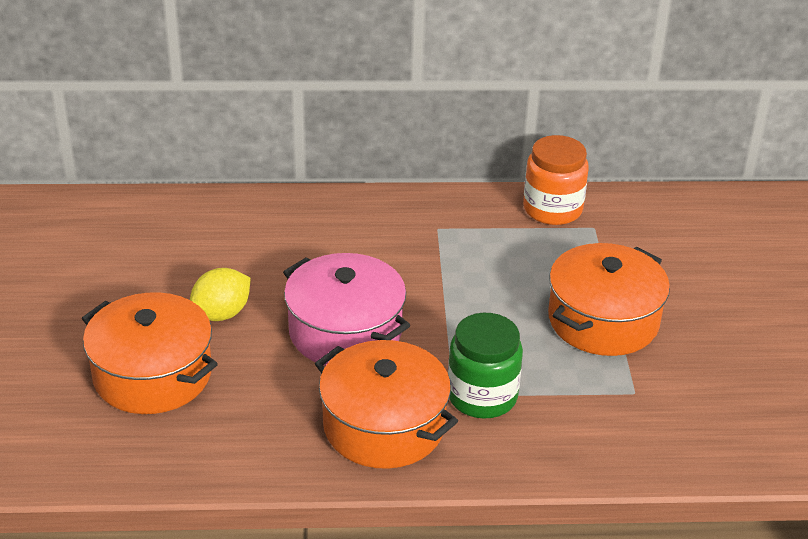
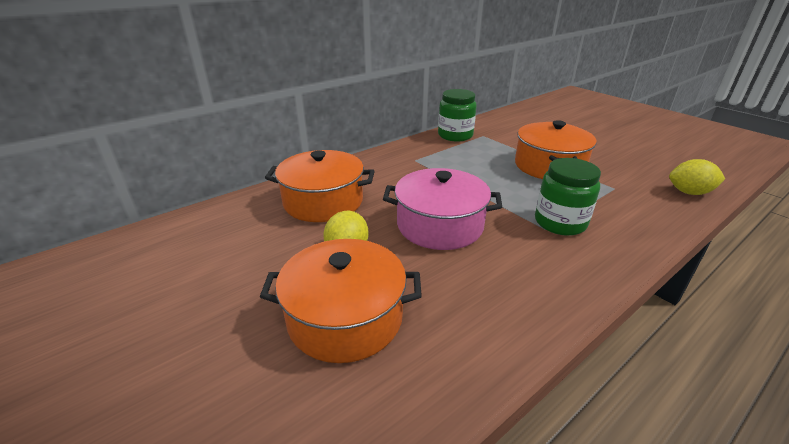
camera: 35 degrees left, 5 degrees down
orange pot [315,340,458,469] -> orange pot moved to [265,150,375,222]
orange jar [523,135,588,225] -> green jar [438,89,477,141]
none -> yellow lemon [669,159,725,195]

